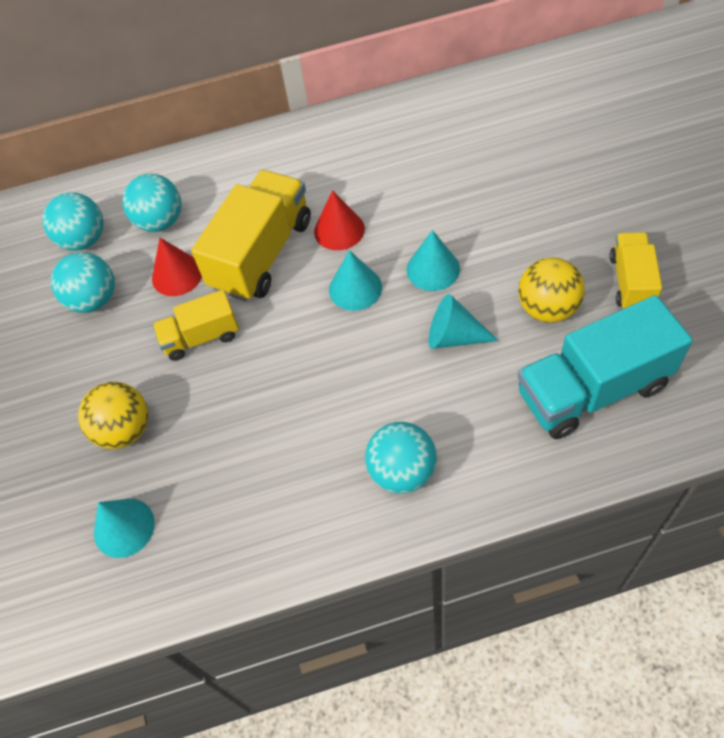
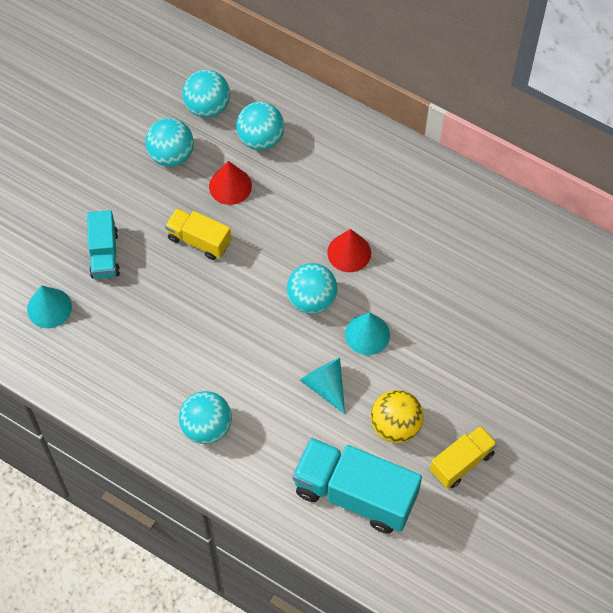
camera: 40 degrees right, 5 degrees up
yellow ball [78,382,148,449] -> turquoise truck [87,210,120,279]
yellow truck [191,170,311,302] -> none
turquoise cone [329,250,382,311] -> turquoise ball [287,263,337,314]

